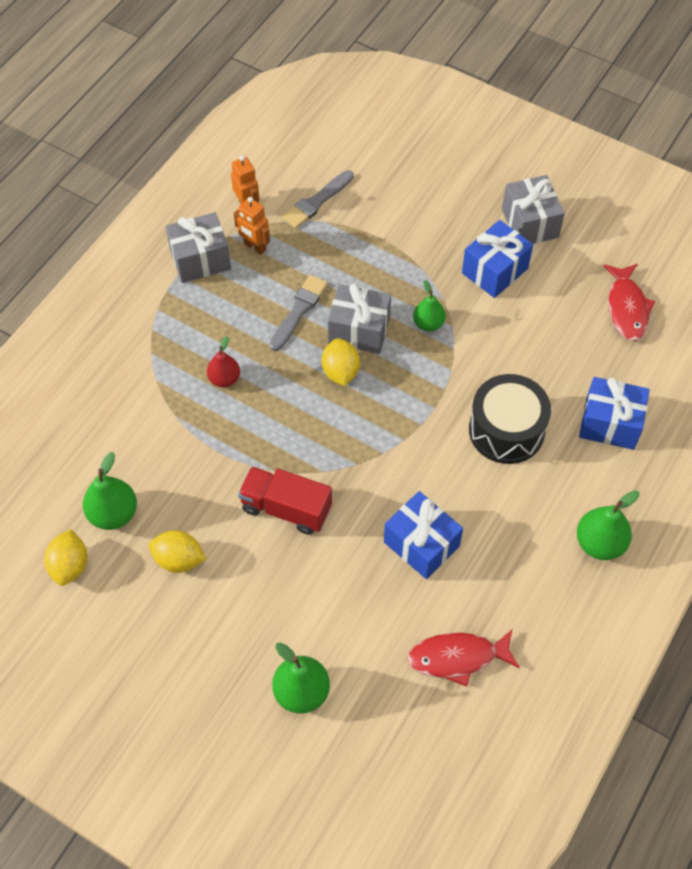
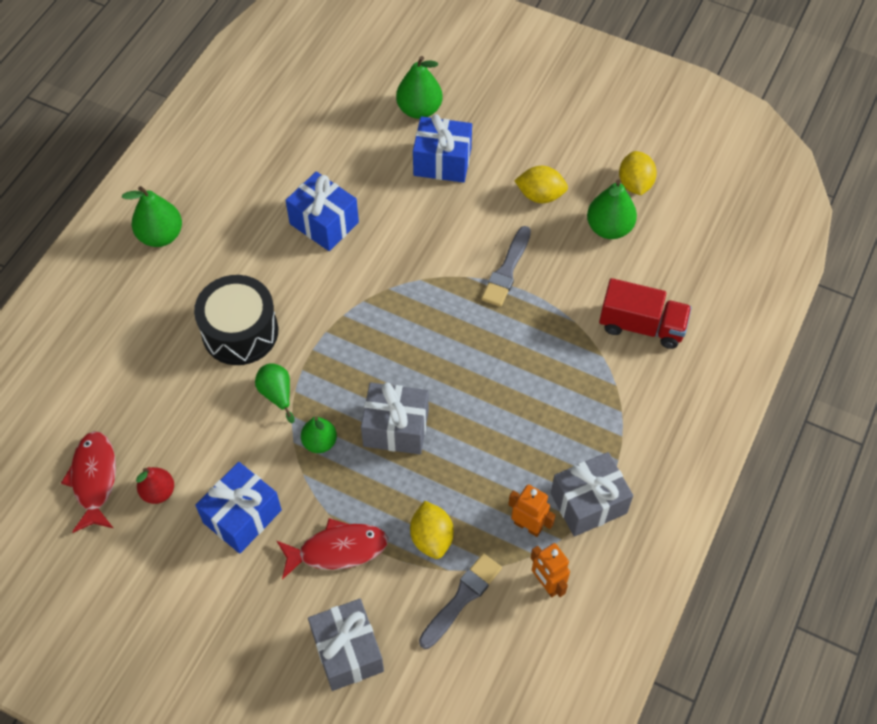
camera: 175 degrees right, 0 degrees up
red pear [207,336,240,387] -> red pear moved to [136,467,174,504]
red truck [238,467,332,535] -> red truck moved to [599,278,692,349]
grey brush [269,275,328,351] -> grey brush moved to [481,226,531,307]
yellow lemon [322,338,360,386] -> yellow lemon moved to [410,501,454,559]
red fish [407,630,520,687] -> red fish moved to [276,518,388,579]
grey gift [502,175,565,244] -> grey gift moved to [308,599,384,691]
blue gift [579,377,650,450] -> blue gift moved to [413,114,472,183]
none -> green pear [255,363,295,423]

